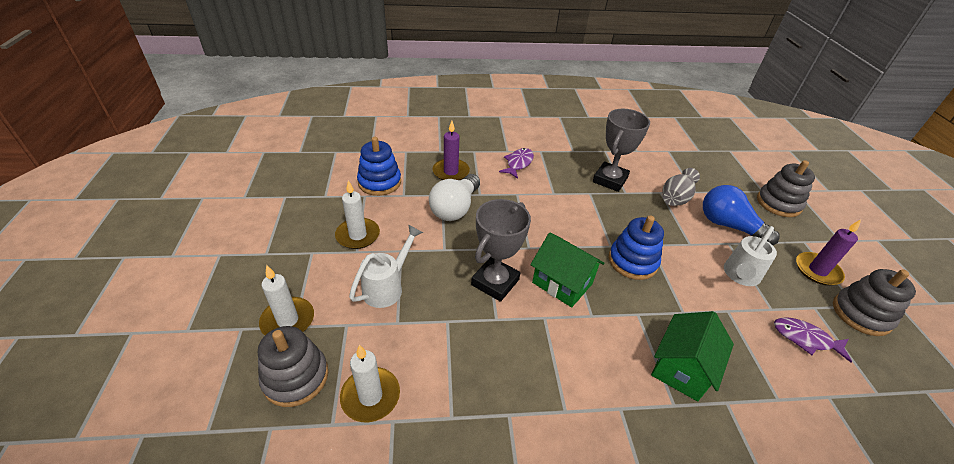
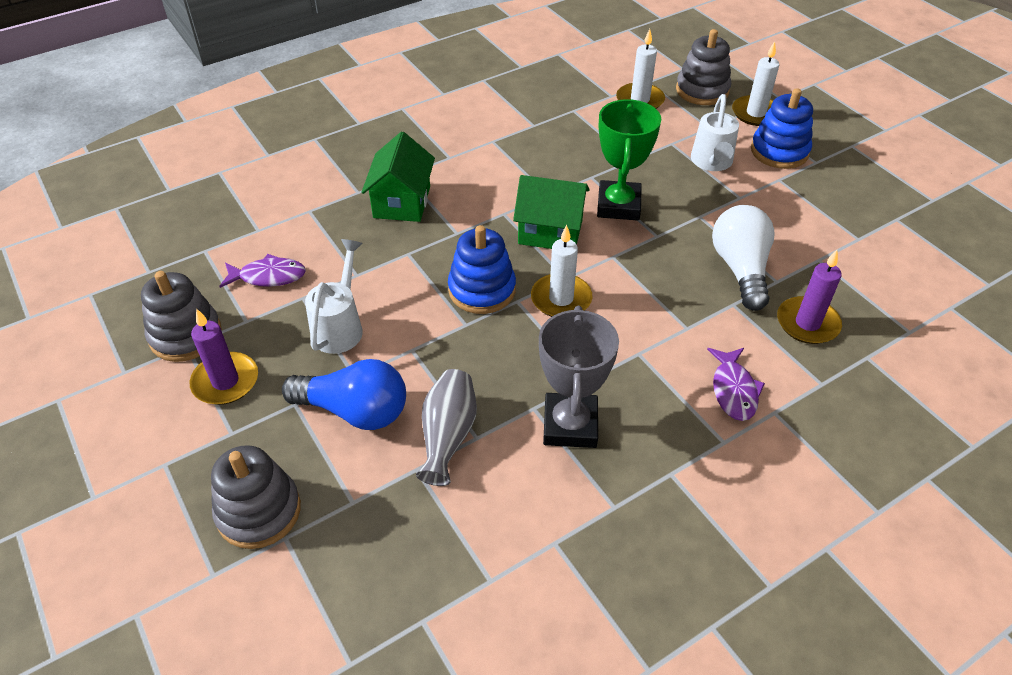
camera: 155 degrees right, 5 degrees up
white candle [335,180,380,249] -> white candle moved to [531,225,592,317]
blue stacking toy [357,137,401,196] -> blue stacking toy moved to [751,88,813,169]
grey trophy [471,199,531,302] -> green trophy [597,99,661,221]

